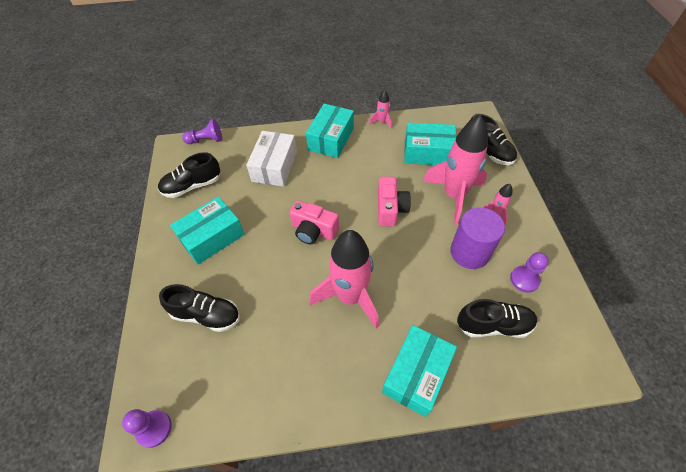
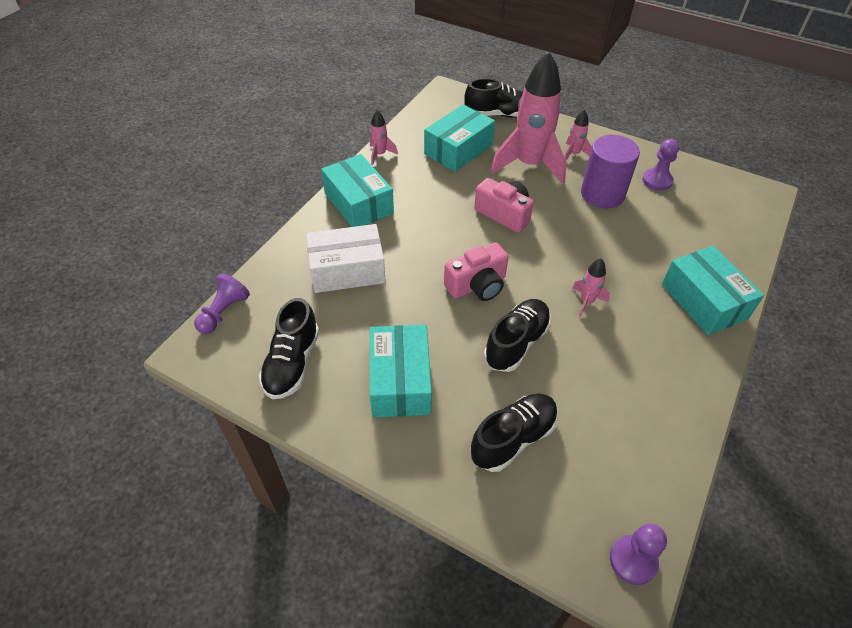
camera: 55 degrees left, 5 degrees down
white box [246,131,297,187] -> white box turned 60 degrees counterclockwise [306,224,386,293]
pink rocket [310,230,379,329] -> pink rocket [572,258,610,317], size x0.43
black shoe [457,299,537,338] -> black shoe moved to [484,299,551,372]

